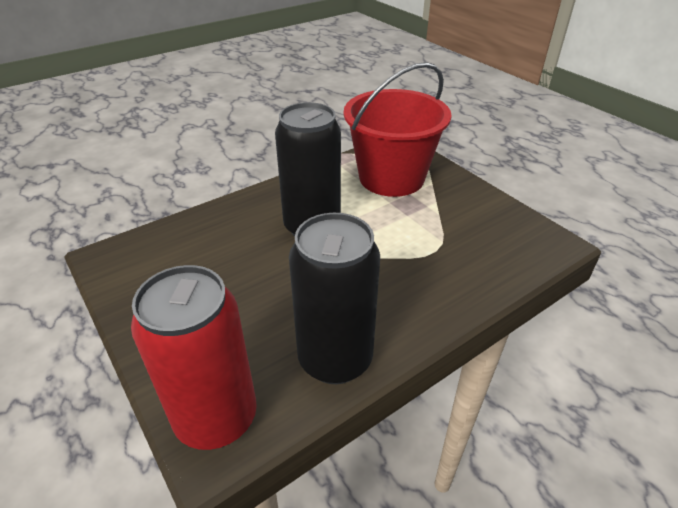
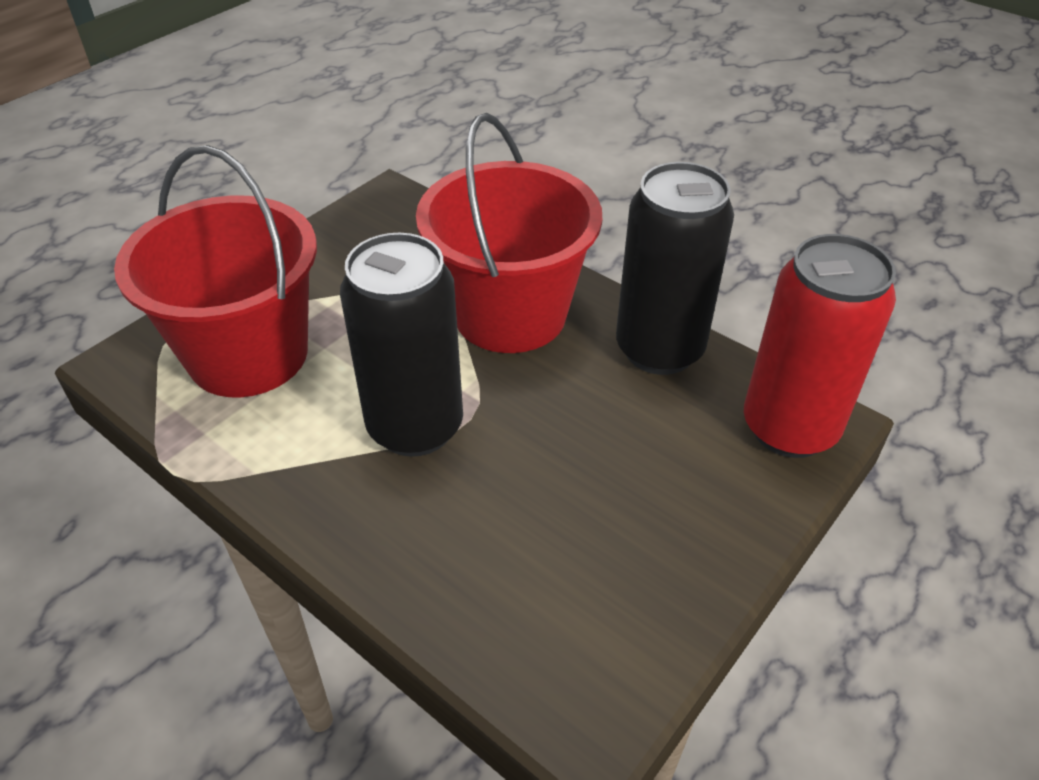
camera: 105 degrees left, 5 degrees up
none -> red bucket [416,113,602,353]

